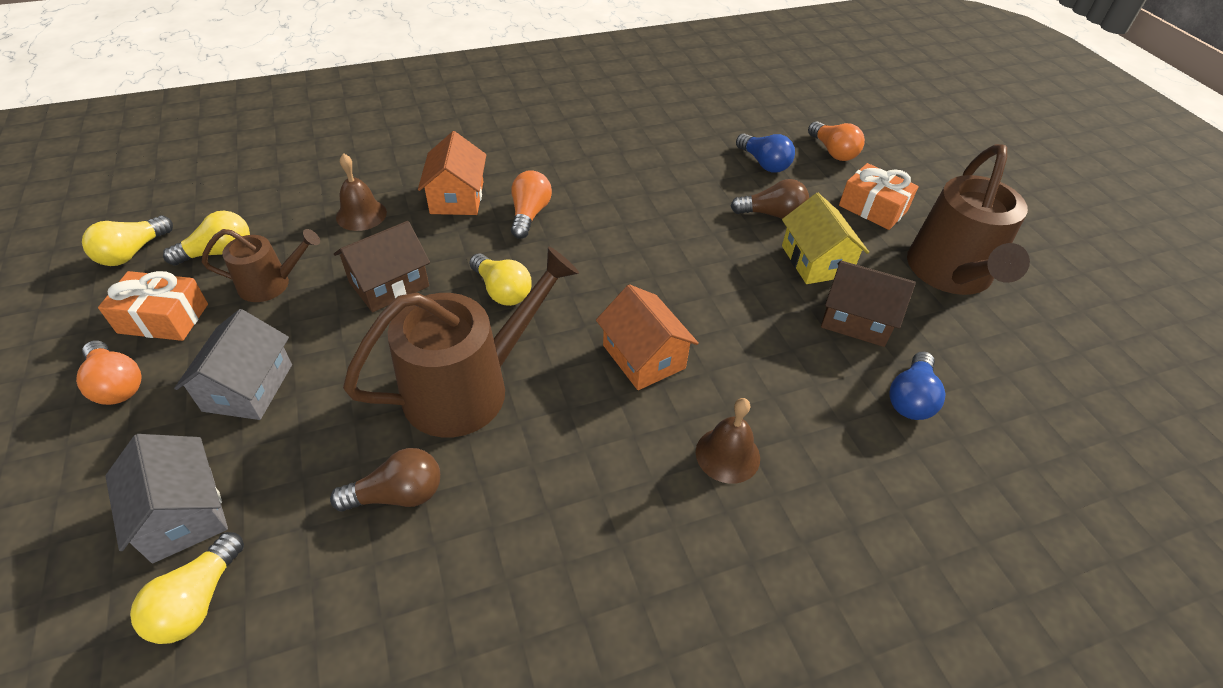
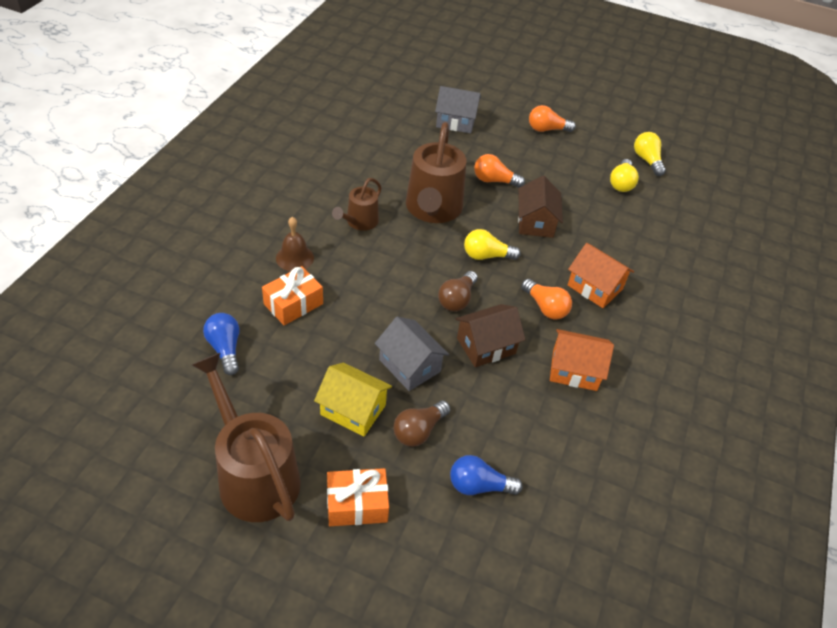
camera: 130 degrees right, 0 degrees up
orange gift [98,271,208,341] -> orange gift moved to [262,266,323,325]
yellow light bulb [130,532,244,644] -> none
grey house [174,309,292,420] -> grey house moved to [375,317,449,391]
brown watering can [202,229,320,302] -> brown watering can moved to [332,178,382,231]
brown light bulb [330,448,440,512] -> brown light bulb moved to [438,271,478,312]
brown bell [336,153,387,231] -> none
orange house [596,284,699,390] -> orange house moved to [550,329,614,391]
orange light bulb [808,121,865,161] -> orange light bulb moved to [474,154,525,188]
brown house [821,260,916,347] -> brown house moved to [455,304,526,367]

